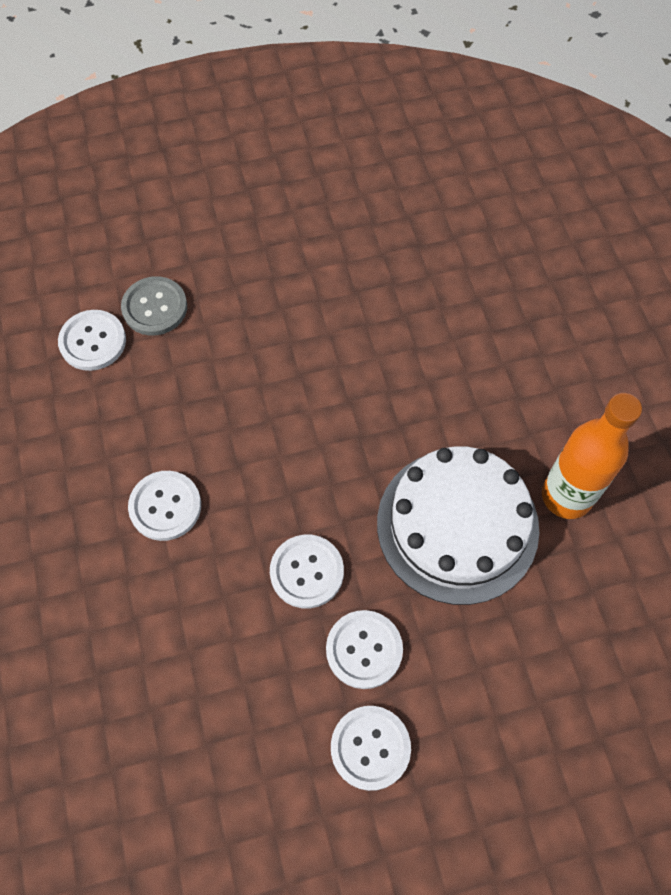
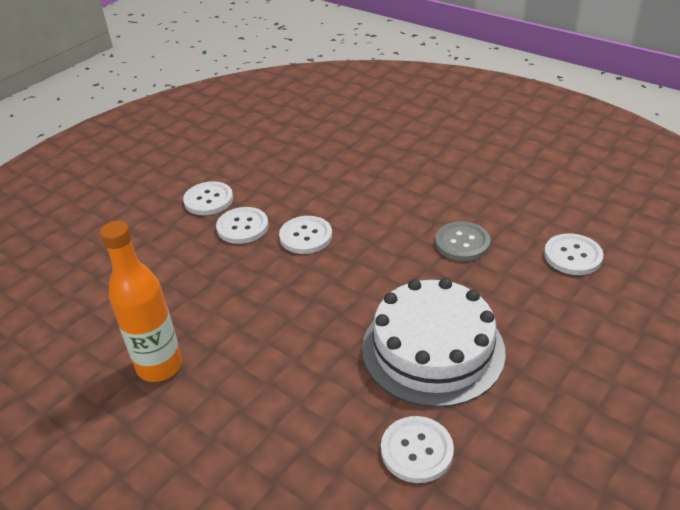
camera: 145 degrees right, 25 degrees down
grey button [121,276,187,336] -> grey button moved to [435,221,490,261]
white button [128,471,201,541] -> white button moved to [381,416,454,483]
white cake [377,446,539,605] -> white cake moved to [362,278,506,407]

